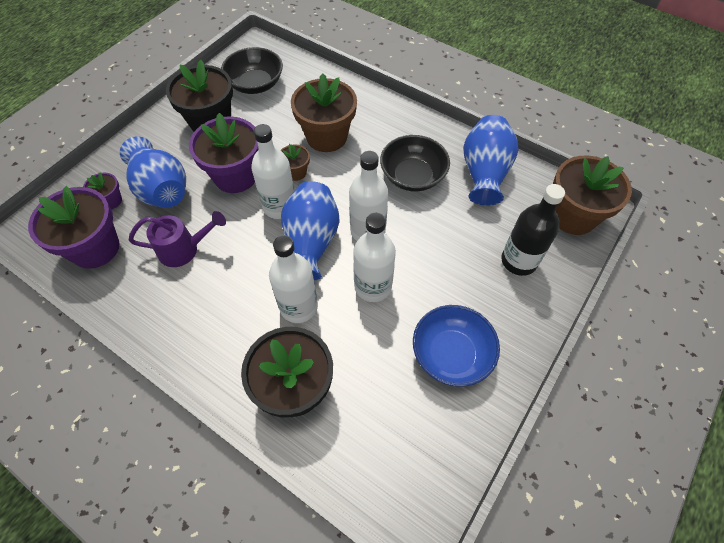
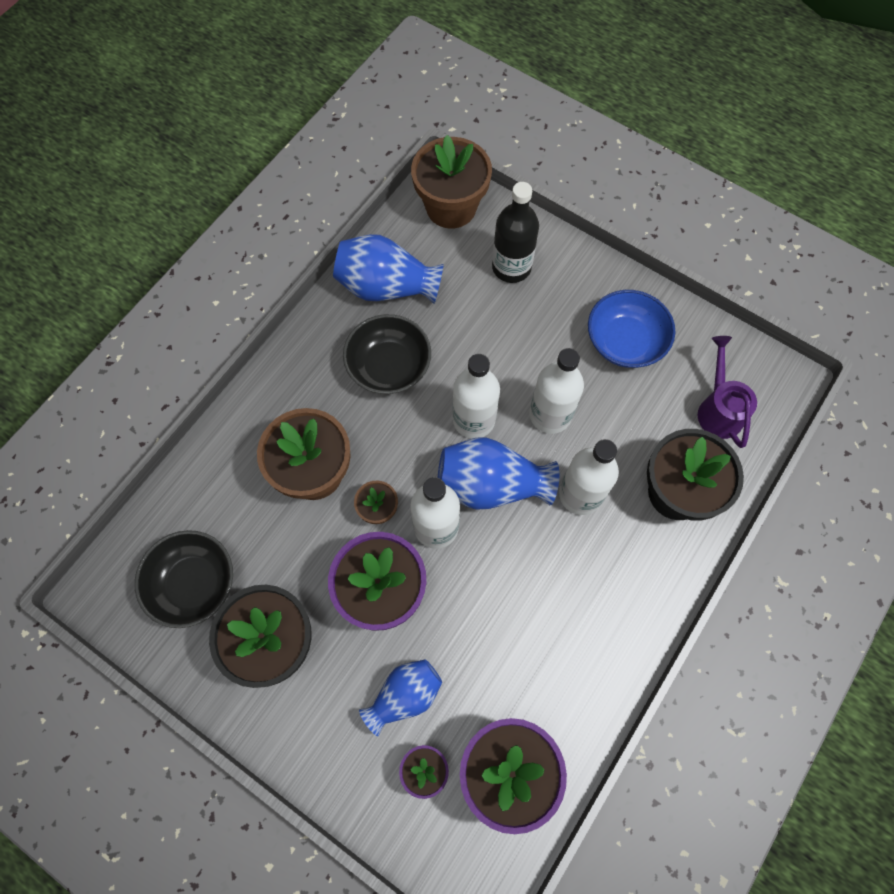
camera: 90 degrees left, 10 degrees up
blue vase [120,136,186,208] -> blue vase [359,659,442,736], size x0.66
purple watering can [128,211,226,267] -> purple watering can moved to [698,336,757,448]

